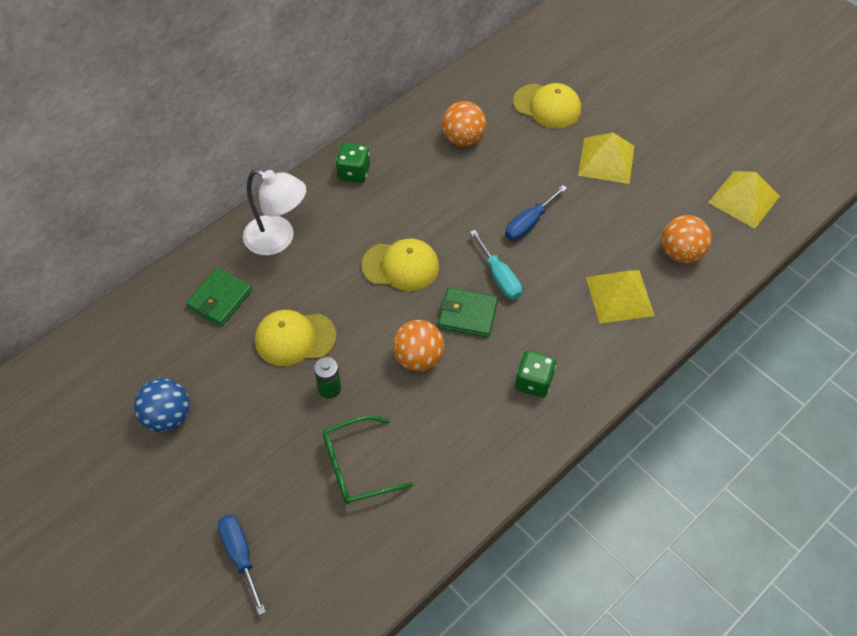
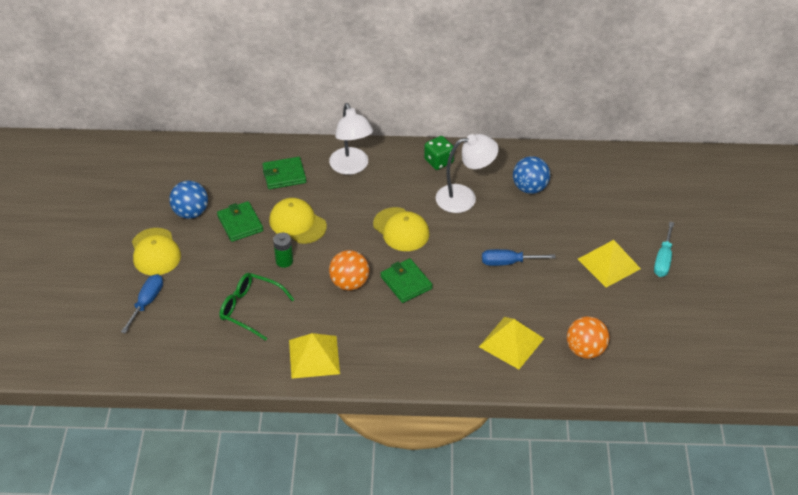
camera: 45 degrees right, 10 degrees down
orange ball [442,101,486,147] -> blue ball [513,156,550,194]
turquoise screwdriver [470,230,522,300] -> turquoise screwdriver moved to [654,222,674,277]
yellow cap [513,83,581,128] -> yellow cap moved to [132,228,181,275]
green dice [515,350,556,397] -> none
yellow pyramid [708,171,780,229] -> yellow pyramid moved to [289,333,340,379]
none -> green wallet [217,201,263,242]
none -> white lamp [436,134,499,213]

